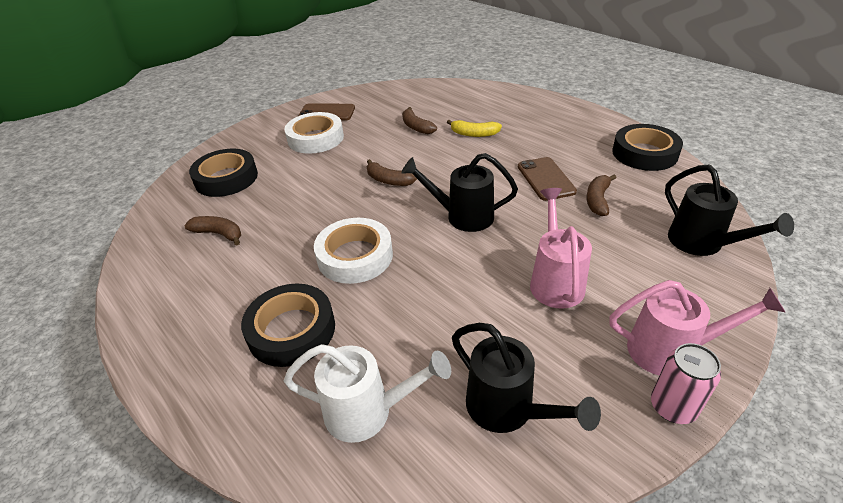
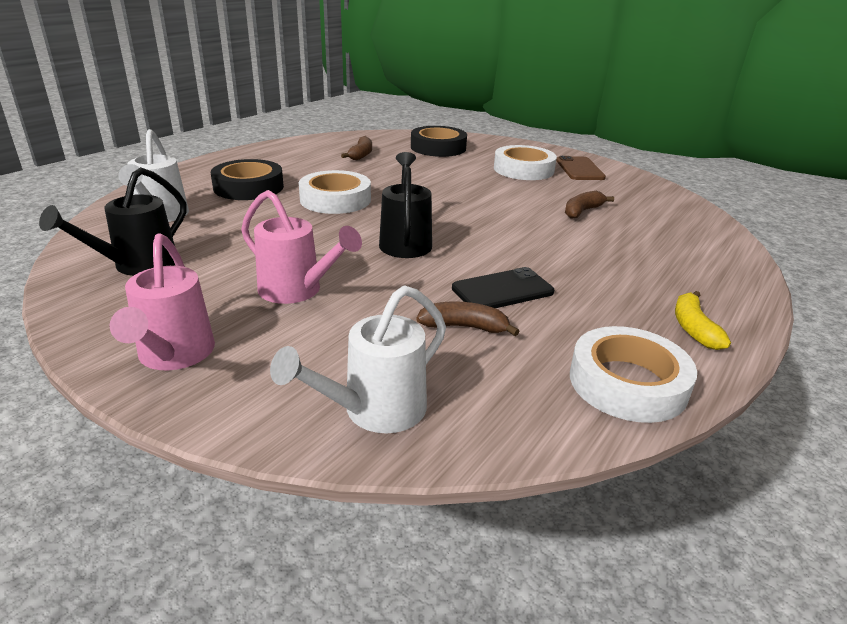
camera: 75 degrees right, 10 degrees down
brown banana [367,159,417,186] -> none
yellow banana [447,120,502,137] -> yellow banana moved to [675,291,731,350]
brown phone [518,157,577,201] -> black phone [452,267,554,308]
pink watering can [530,188,592,309] -> pink watering can turned 45 degrees clockwise [241,190,362,304]
black tape [612,124,683,171] -> white tape [570,326,697,423]
pink can [651,343,721,424] -> none
black watering can [665,164,794,256] -> white watering can [270,285,446,433]

